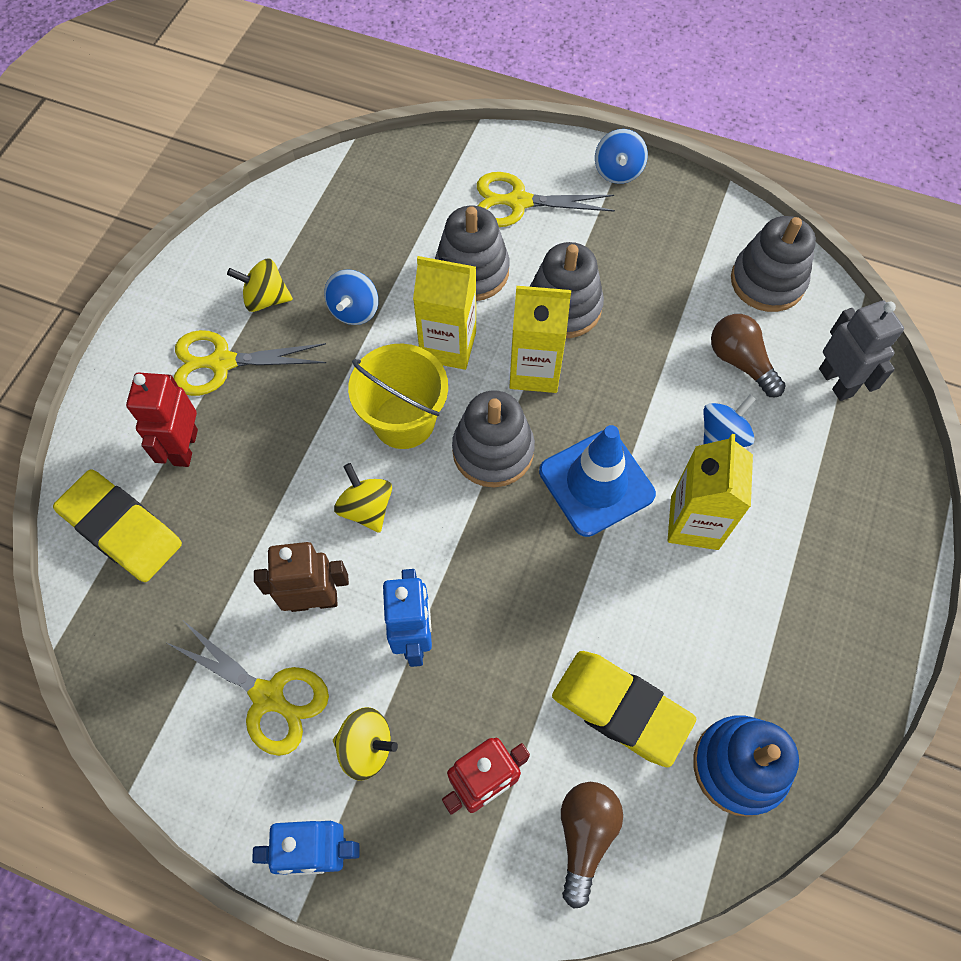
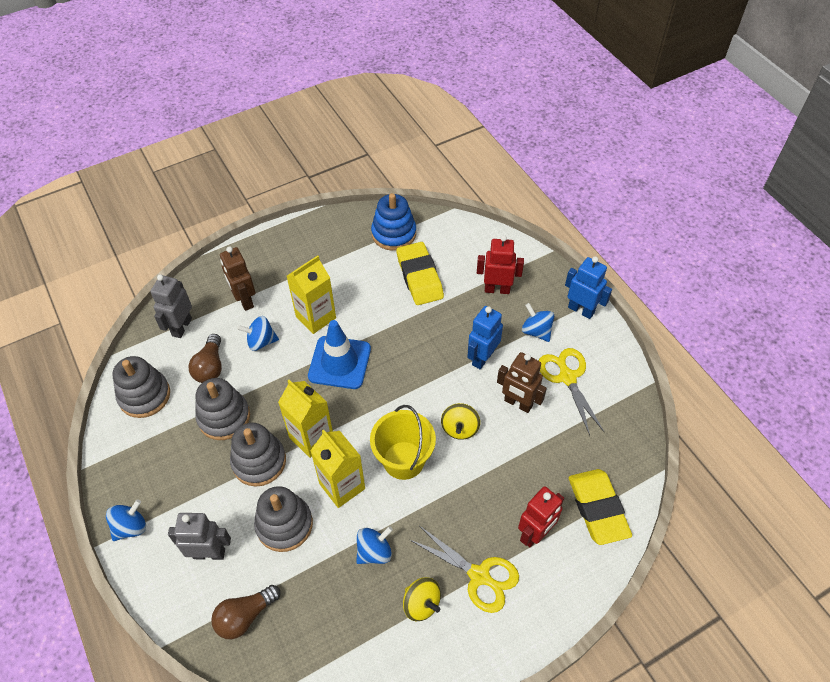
camera: 140 degrees left, 10 degrees down
yellow spinning top [333,707,398,781] -> blue spinning top [522,303,554,342]
grey stacking toy [452,390,535,487] -> grey stacking toy moved to [195,378,250,440]
yellow scissors [477,172,615,227] -> grey robot [168,513,231,560]
brown light bulb [561,782,623,909] -> brown light bulb moved to [211,585,280,639]
none -> brown robot [220,246,255,311]

